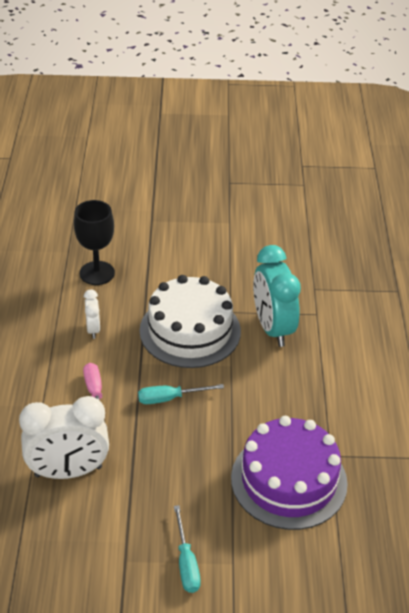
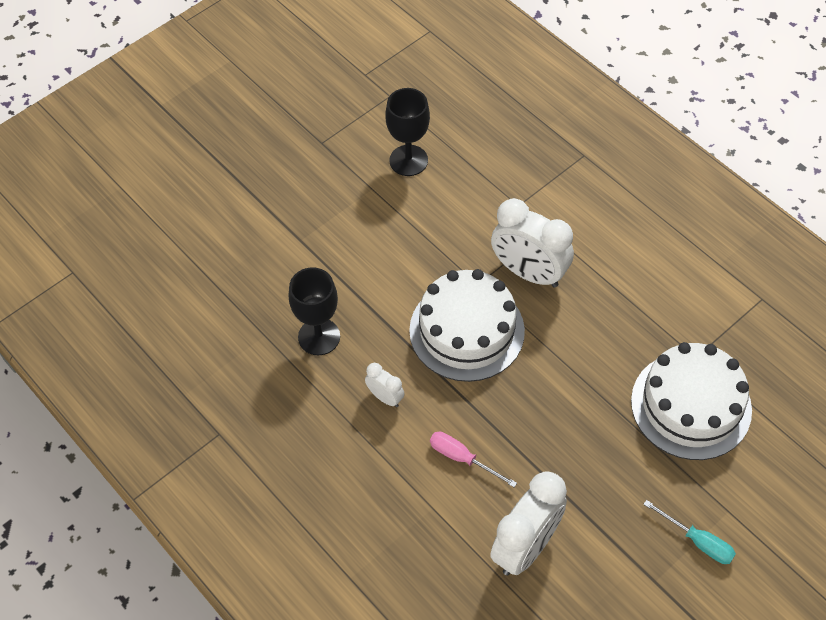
camera: 40 degrees left, 15 degrees up
turquoise screwdriver [138,384,224,404] -> none
purple cake [231,416,348,530] -> white cake [631,342,752,460]
turquoise clock [253,245,301,347] -> white clock [491,198,574,288]
none -> black goblet [385,88,430,176]

